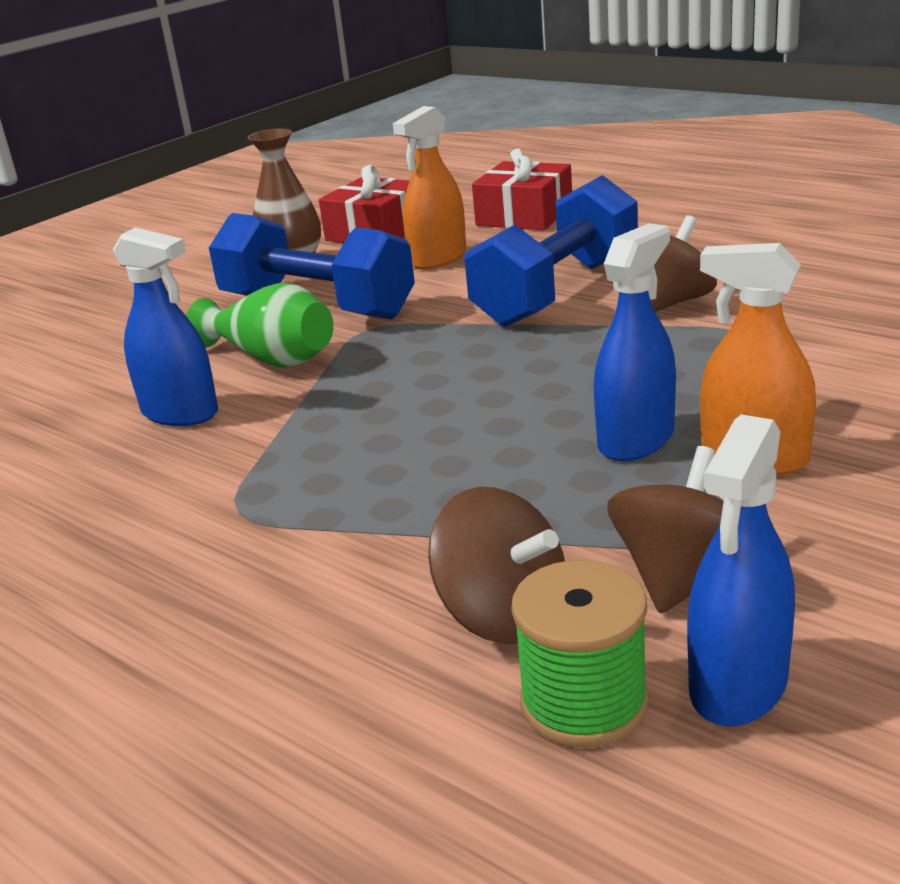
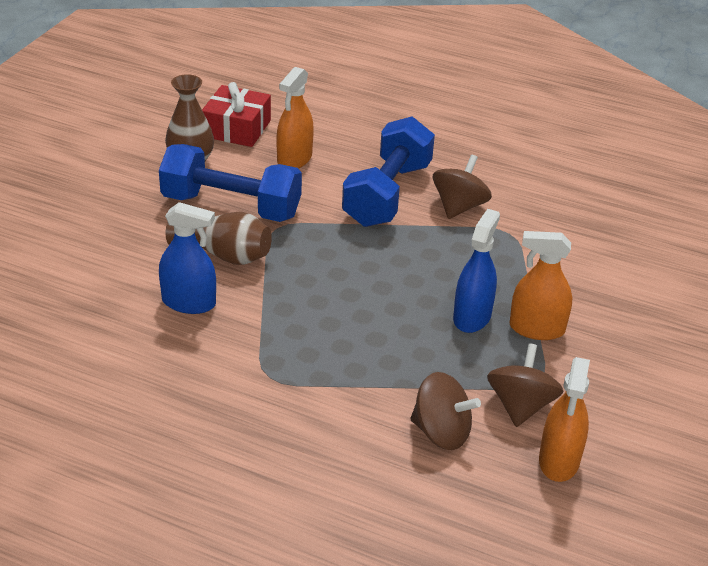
camera: 20 degrees left, 10 degrees up
green vase [186,283,333,368] -> brown vase [166,211,272,265]
red gift [472,149,572,230] -> none
green spool [511,560,649,747] -> none
blue spray bottle [687,414,795,727] -> orange spray bottle [539,357,590,482]

